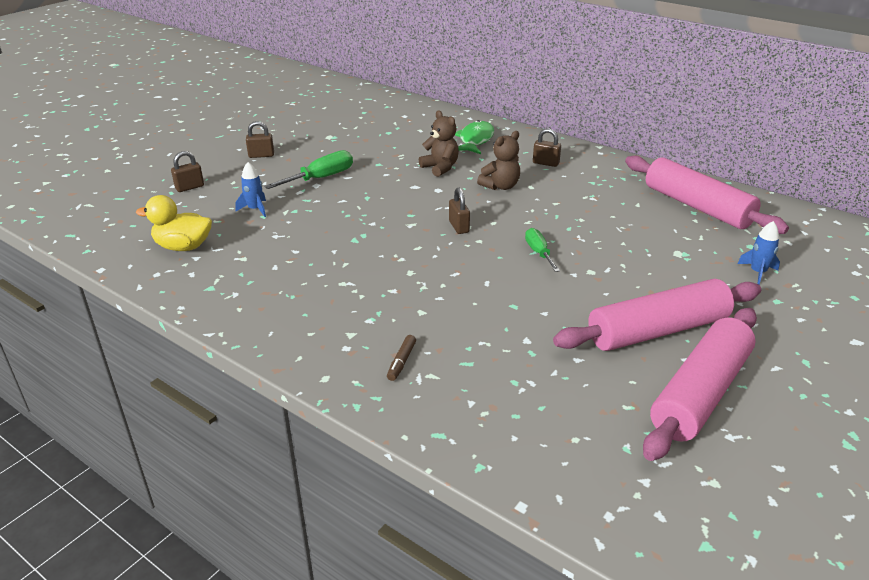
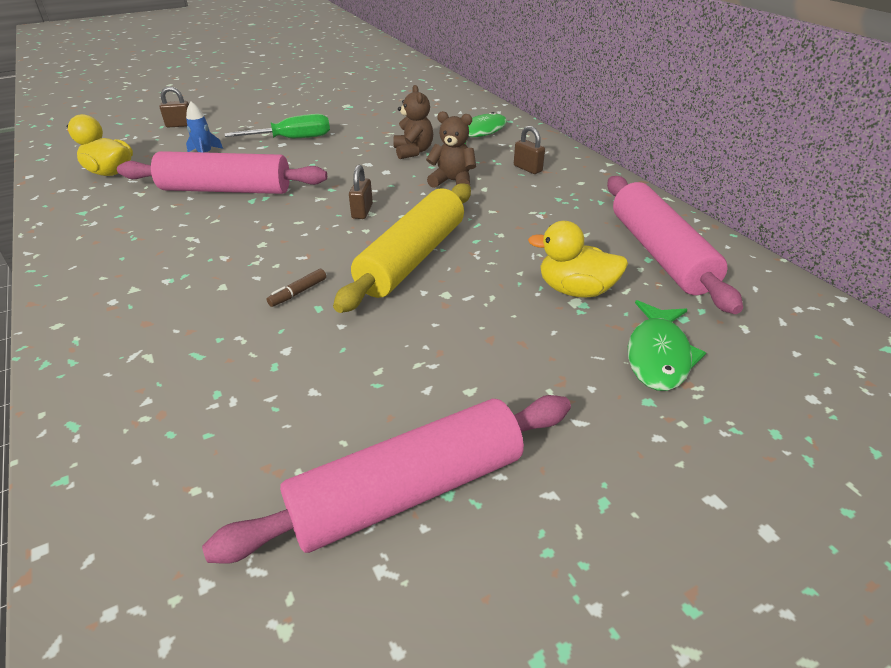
camera: 25 degrees right, 5 degrees up
brown padlock [246,121,274,158] -> none
brown marker [387,335,416,381] -> brown marker moved to [267,269,326,307]
brown teddy bear [477,131,520,190] -> brown teddy bear turned 150 degrees counterclockwise [426,111,476,188]
green screwdriver [525,228,560,272] -> yellow rolling pin [333,184,471,313]
pink rolling pin [553,279,761,351] -> pink rolling pin moved to [117,151,327,194]
blue rocket [738,221,780,285] -> green fish [628,300,706,391]
none -> yellow duck [528,221,628,298]

